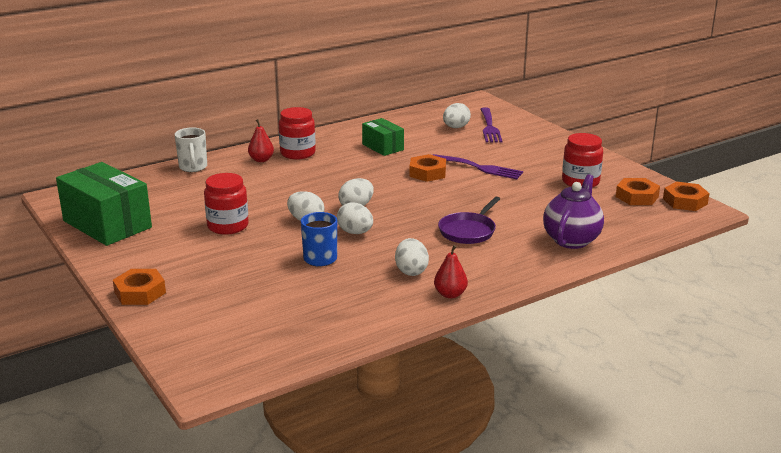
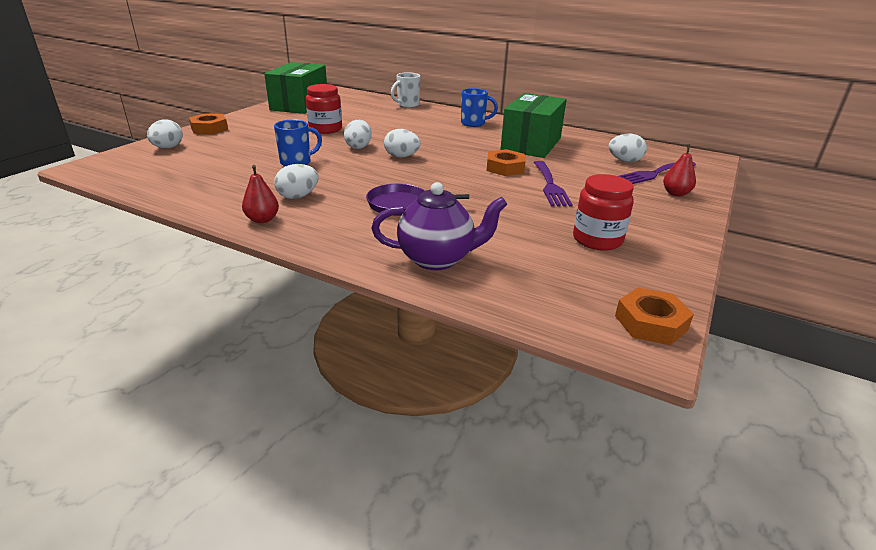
camera: 60 degrees right, 5 degrees up
red pear [248,119,274,162] -> red pear moved to [663,144,696,196]
red jar [279,107,316,159] -> blue mug [461,88,498,127]
white egg [337,202,373,234] -> white egg moved to [147,119,183,148]
green box [362,118,404,156] -> green box [500,93,567,158], size x1.80
orange nut [616,178,660,205] -> none

